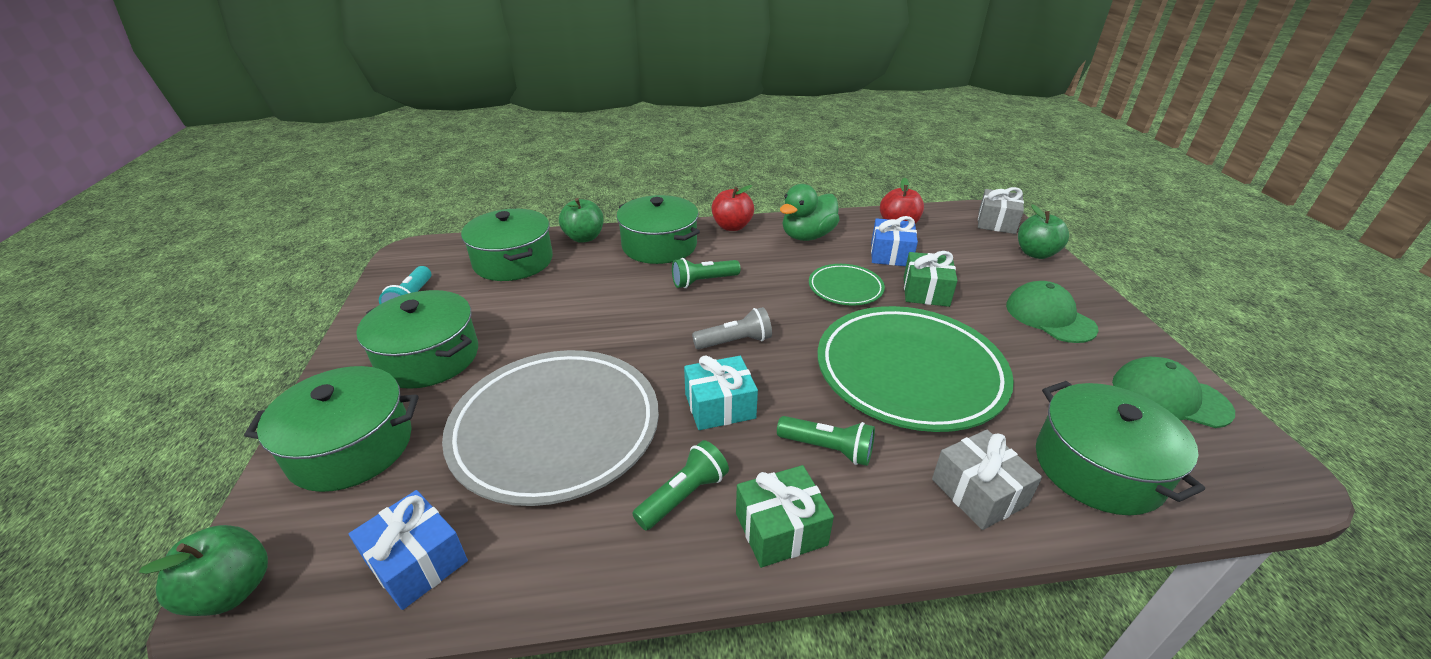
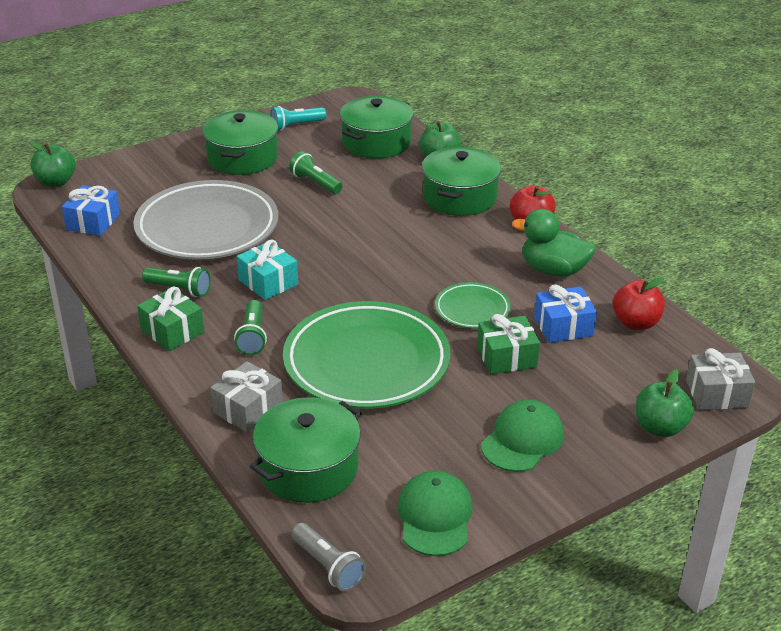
camera: 65 degrees right, 0 degrees up
green pot [244,366,419,492] -> none
green flashlight [672,258,740,288] -> green flashlight moved to [289,151,343,194]
grey flashlight [692,307,772,349] -> grey flashlight moved to [291,523,366,591]

